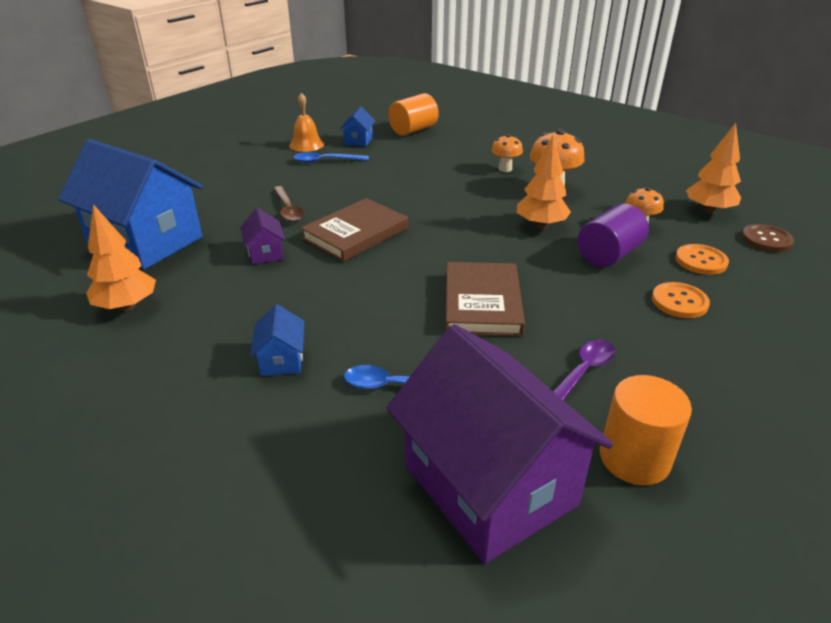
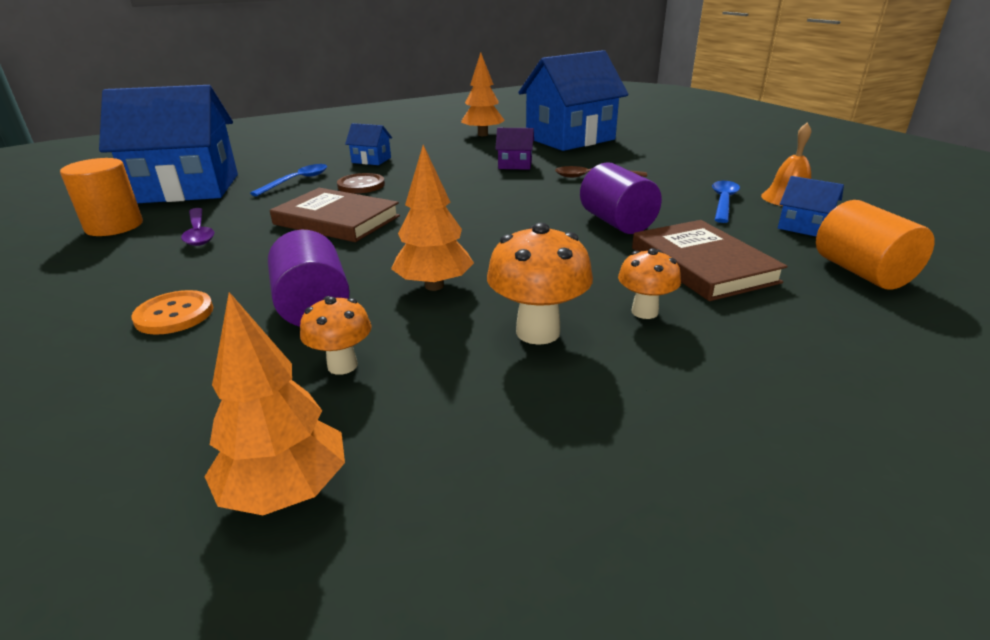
camera: 115 degrees right, 5 degrees down
brown book [301,198,408,262] -> brown book moved to [632,220,788,301]
purple house [386,324,613,564] -> blue house [99,85,238,203]
orange button [675,244,729,275] -> none
brown button [742,224,794,252] -> brown button moved to [337,173,385,193]
none -> purple cylinder [580,162,662,234]

